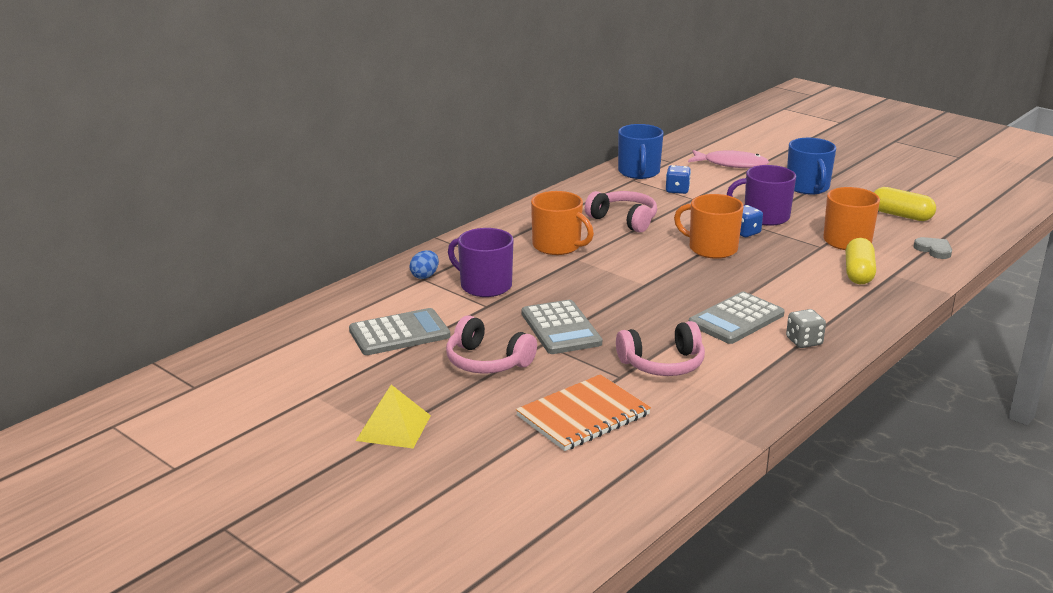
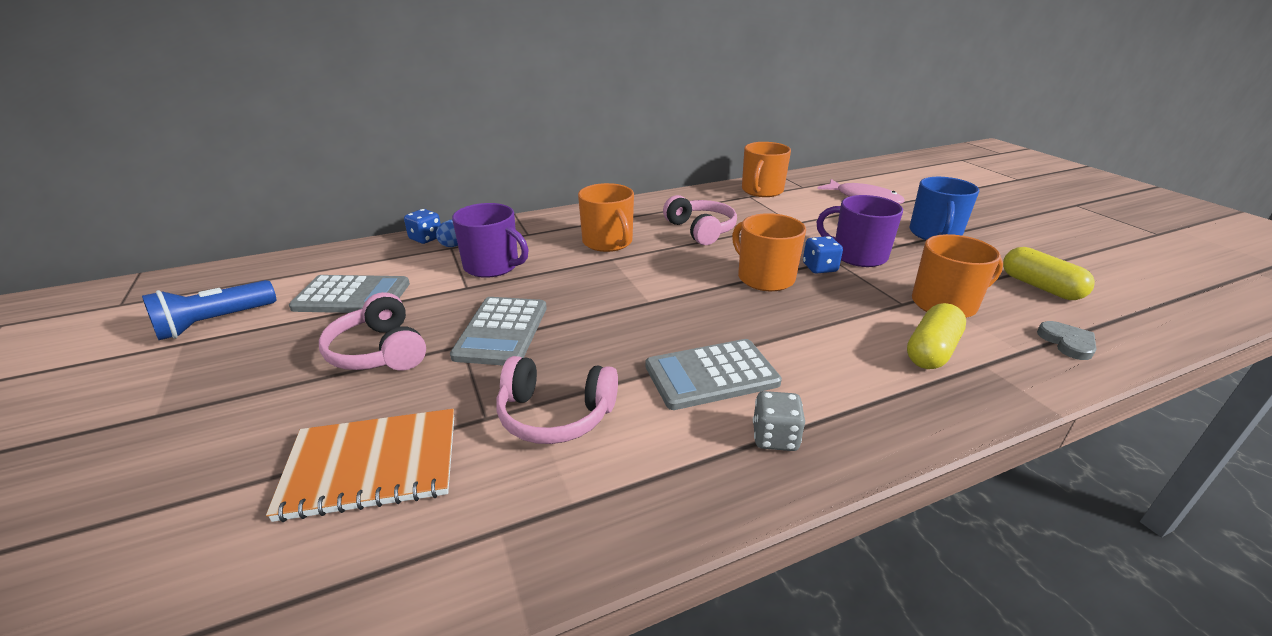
camera: 25 degrees right, 5 degrees up
yellow pyramid [356,385,431,448] -> none
purple mug [448,228,514,297] -> purple mug turned 150 degrees clockwise [452,203,529,278]
blue mug [618,124,663,179] -> orange mug [742,142,791,197]
blue dice [666,165,691,194] -> blue dice moved to [404,209,441,244]
none -> blue flashlight [142,280,276,340]

